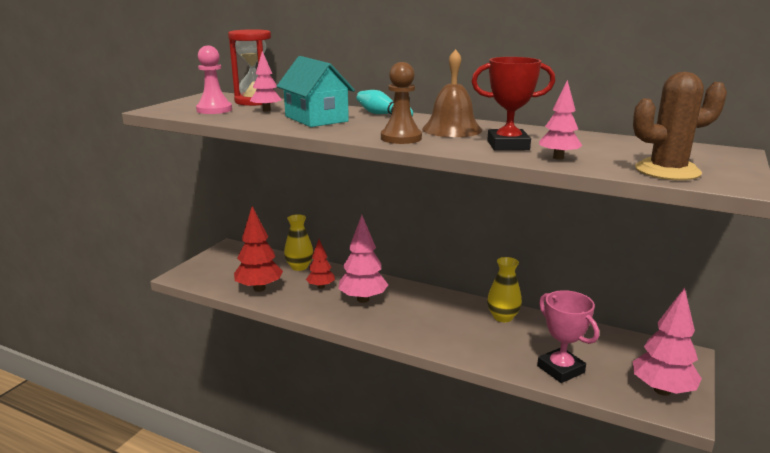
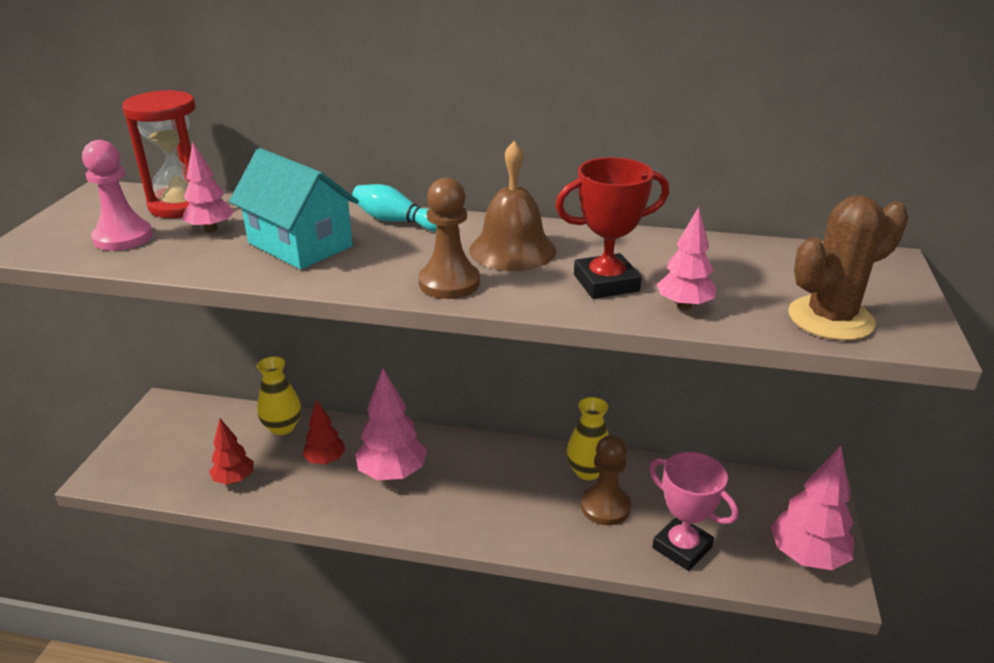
camera: 15 degrees left, 10 degrees up
red tree [234,206,283,292] -> red tree [209,419,254,484], size x0.60
none -> brown pawn [581,435,631,525]

